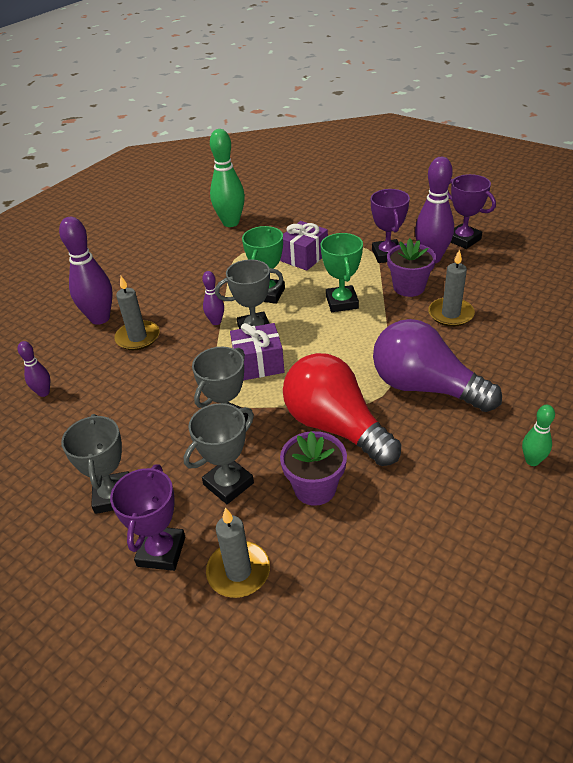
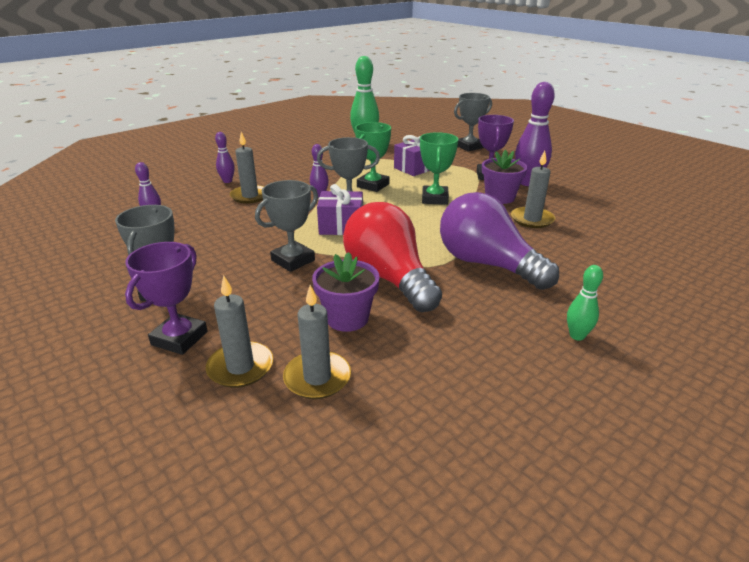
camera: 10 degrees right, 10 degrees down
purple bowling pin [59,217,113,325] -> purple bowling pin [215,132,235,183], size x0.52
grey trophy [184,403,254,504] -> grey trophy moved to [454,93,492,152]
purple trophy [447,174,496,249] -> none
none -> grey candle [283,285,351,399]

